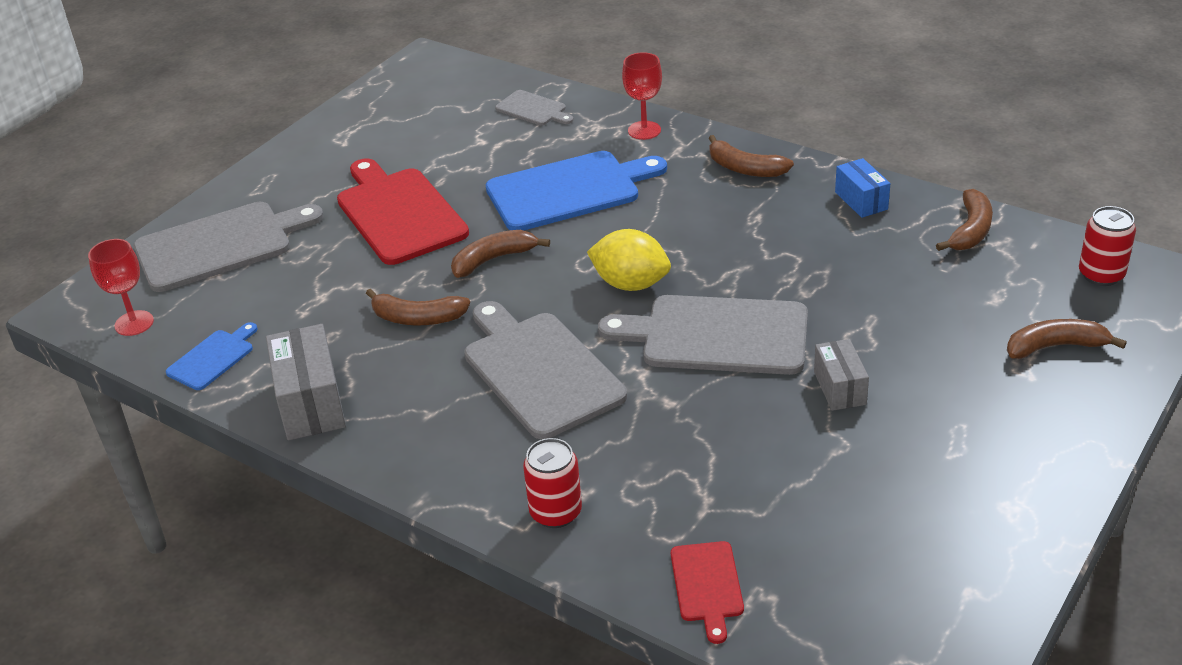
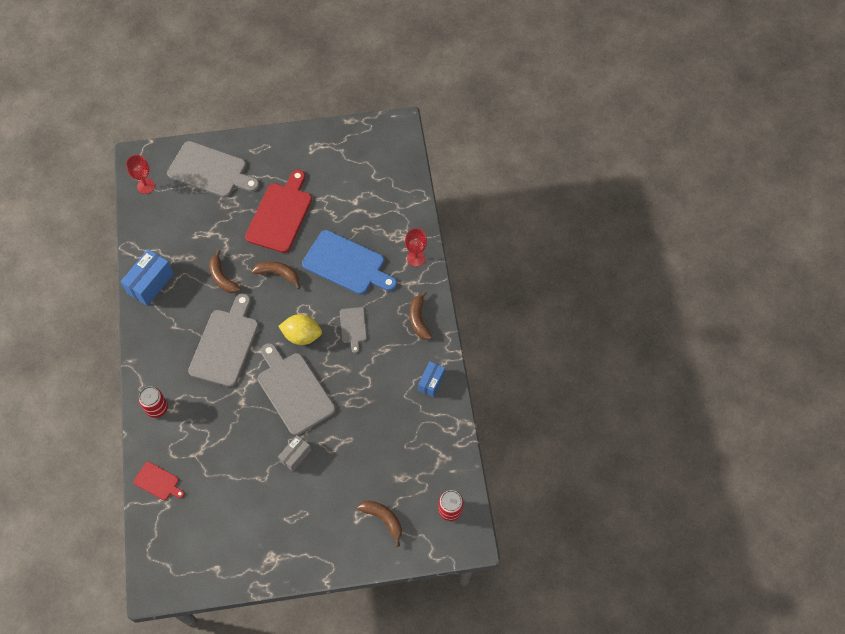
camera: 45 degrees right, 25 degrees up
blue cutting board [166,322,258,390] -> none
grey box [266,324,346,440] -> blue box [120,249,174,306]
grey cutting board [495,90,573,125] -> grey cutting board moved to [340,307,367,353]
yellow lemon [587,229,671,291] -> yellow lemon turned 60 degrees counterclockwise [278,314,322,345]
red cutting board [671,541,744,644] -> red cutting board turned 105 degrees counterclockwise [134,462,185,500]
brown banana [936,189,993,251] -> none

